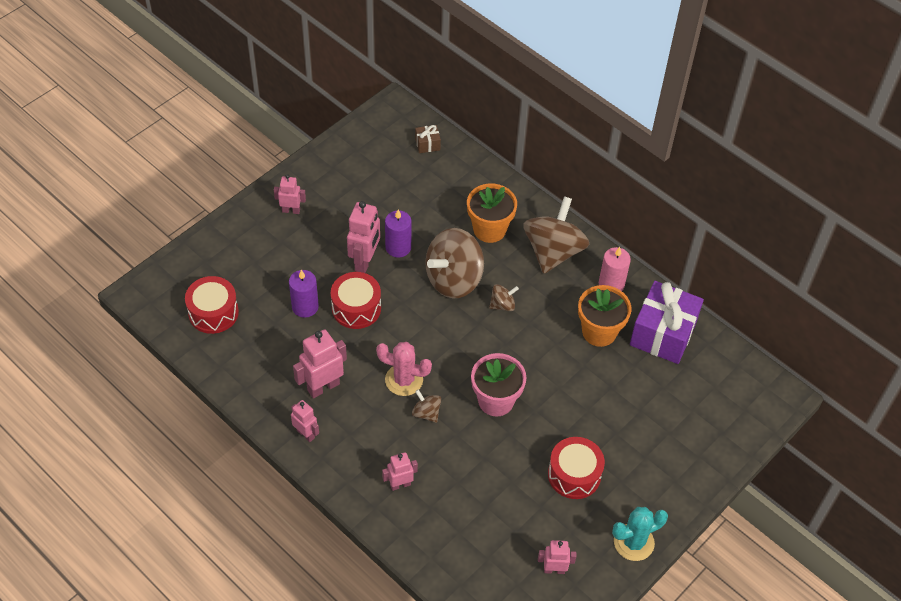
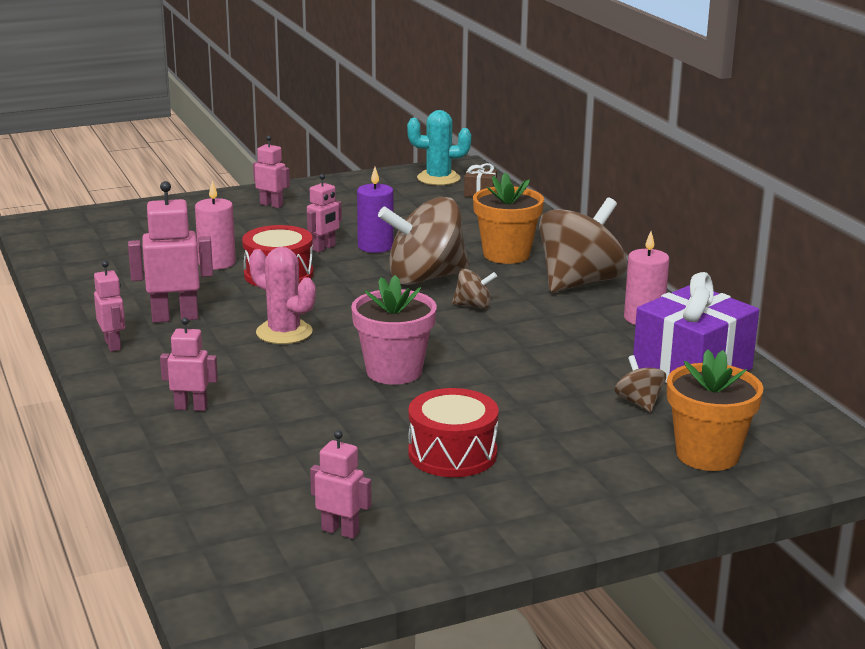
camera: 25 degrees right, 30 degrees down
red drum [185,276,239,334] -> none
purple candle [289,270,319,318] -> pink candle [195,181,236,270]
pink robot [347,201,380,273] -> pink robot [307,174,342,252], size x0.61
brown spinning top [412,389,441,423] -> brown spinning top moved to [615,355,666,412]
orange flower pot [578,285,631,347] -> orange flower pot moved to [667,349,763,471]
turquoise cactus [612,507,668,561] -> turquoise cactus moved to [407,110,471,185]

